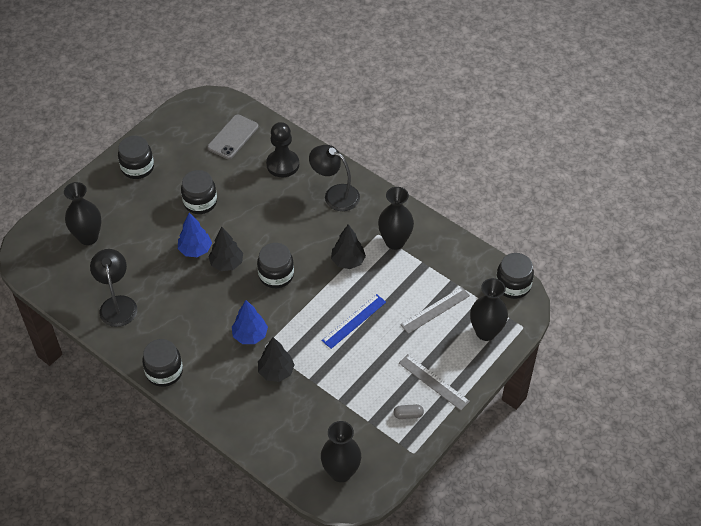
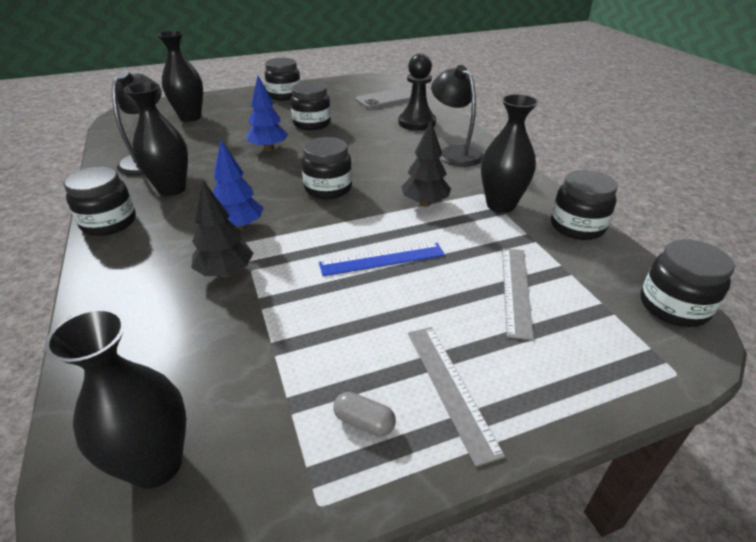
camera: 30 degrees right, 15 degrees down
black tree [208,227,243,271] -> none
grey ruler [400,287,470,334] -> grey ruler turned 75 degrees counterclockwise [502,248,534,341]
black vase [470,278,508,341] -> black vase moved to [123,82,188,196]
none -> black jar [551,170,618,240]

